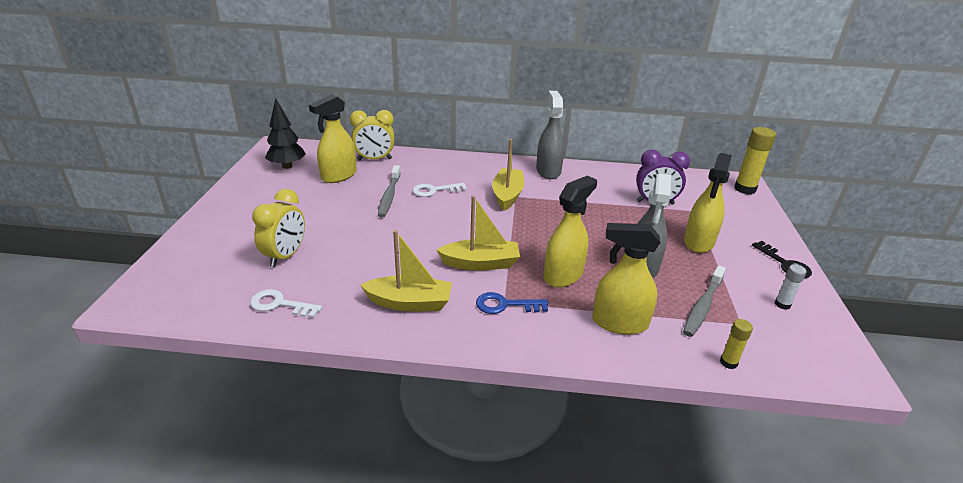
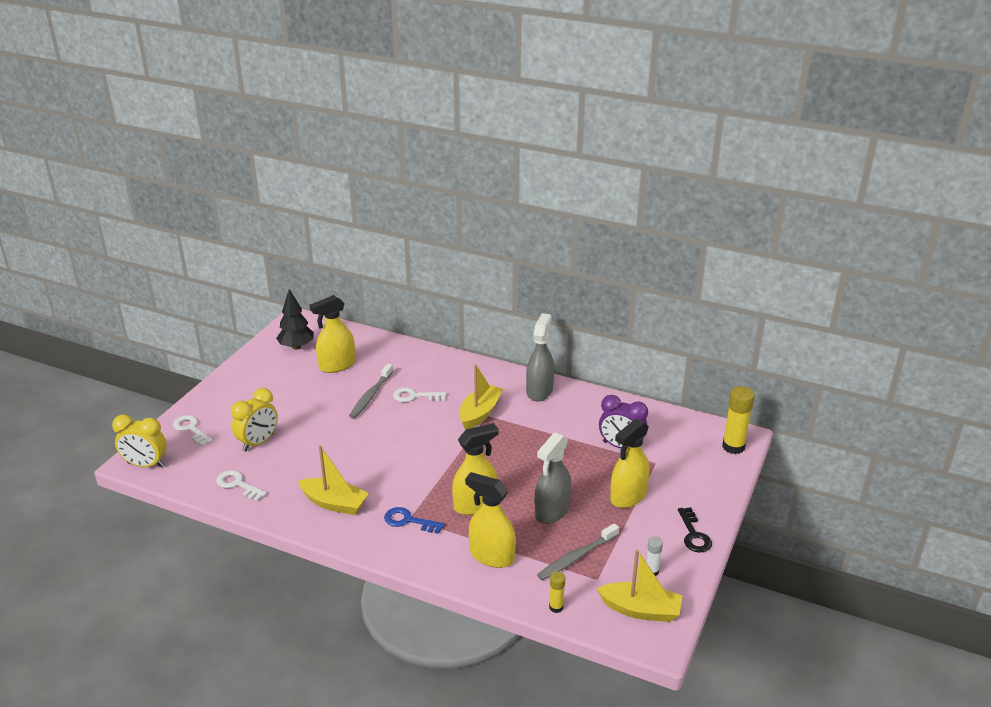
camera: 20 degrees right, 0 degrees up
yellow clock [350,110,395,160] -> yellow clock moved to [112,414,167,468]
yellow boat [437,196,520,271] -> yellow boat moved to [597,549,682,622]
none -> white key [173,415,213,446]

